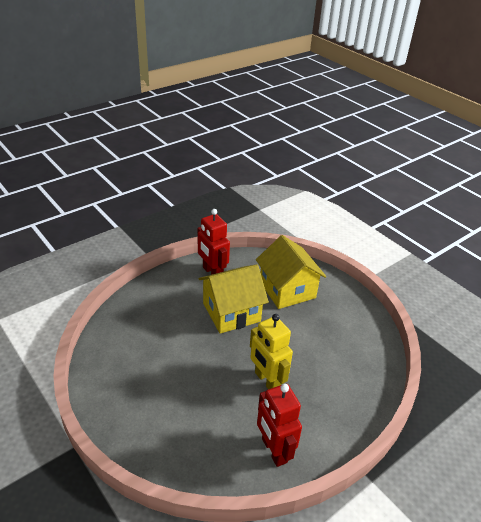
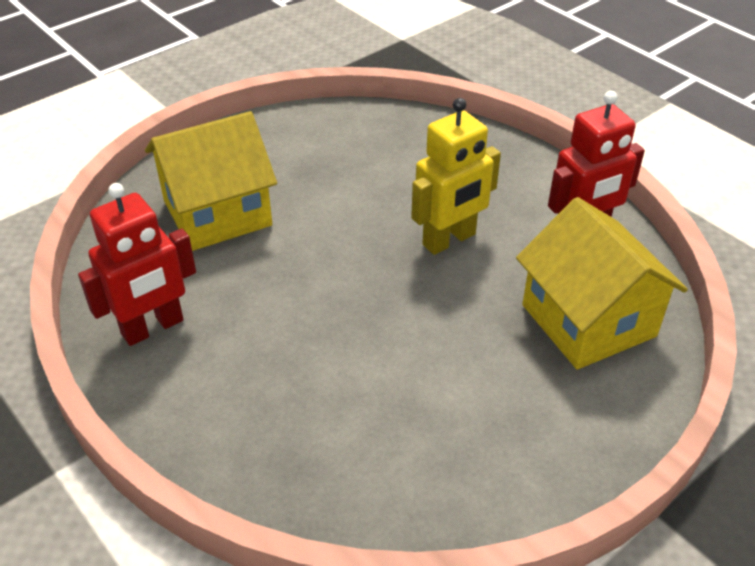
camera: 90 degrees left, 5 degrees up
yellow house [199,264,269,334] -> yellow house moved to [516,197,688,369]

